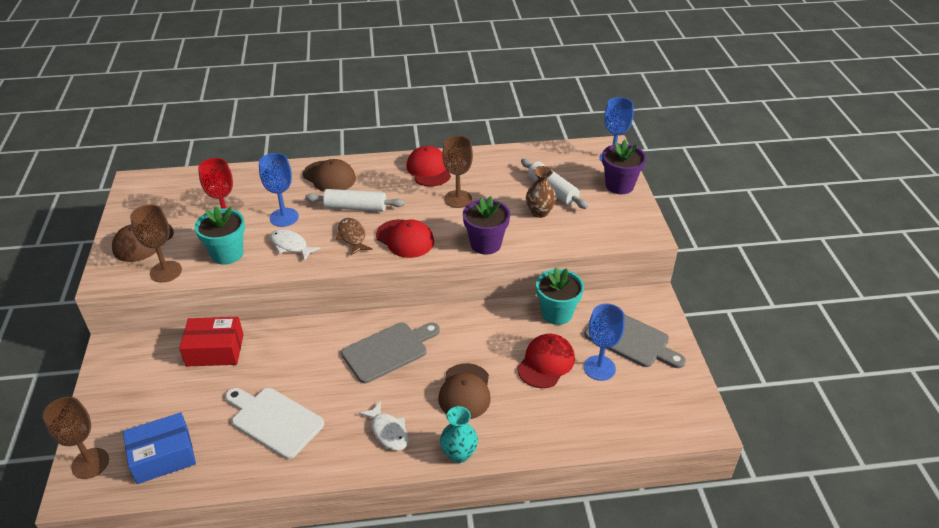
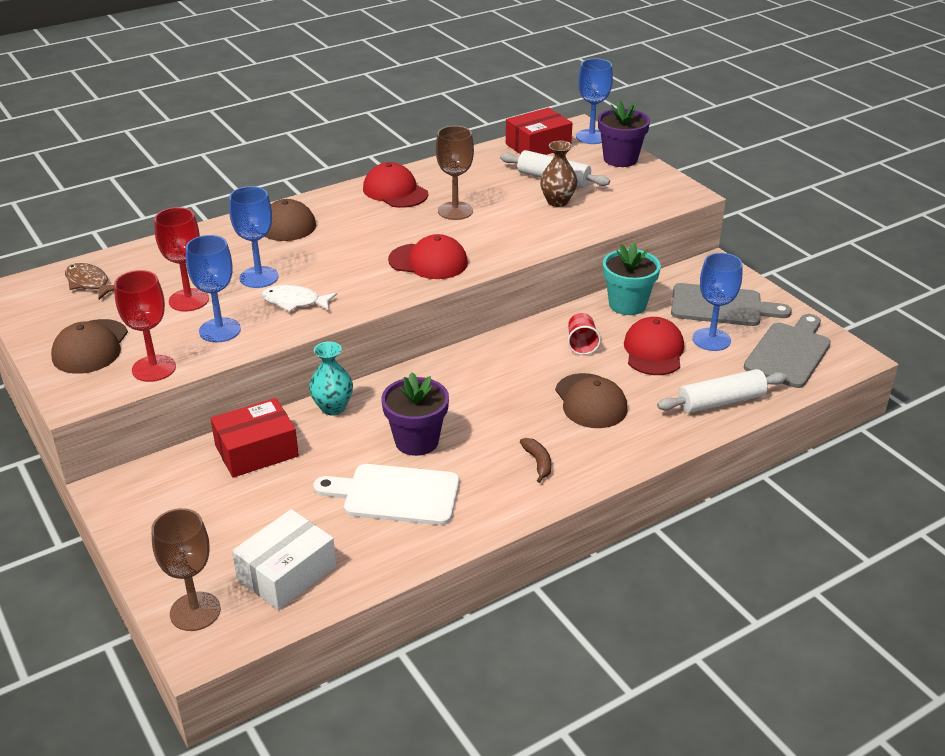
camera: 25 degrees left, 5 degrees down
blue box [123,412,196,484] -> white box [232,509,336,610]
brown goblet [130,205,182,283] -> red goblet [114,270,176,382]
turquoise flower pot [194,206,245,265] -> blue goblet [186,235,241,342]
white rolling pin [305,189,405,212] -> white rolling pin moved to [657,369,787,413]
brown fish [335,218,372,256] -> brown fish moved to [65,263,114,300]
grey cutting board [341,322,440,383] -> grey cutting board moved to [744,314,831,388]
white fish [359,401,408,451] -> brown banana [520,438,551,483]
turquoise vase [440,406,478,463] -> turquoise vase moved to [309,341,353,415]
purple flower pot [463,196,510,255] -> purple flower pot moved to [381,372,449,456]
none -> red box [506,108,572,155]
none -> red cup [568,313,601,355]

